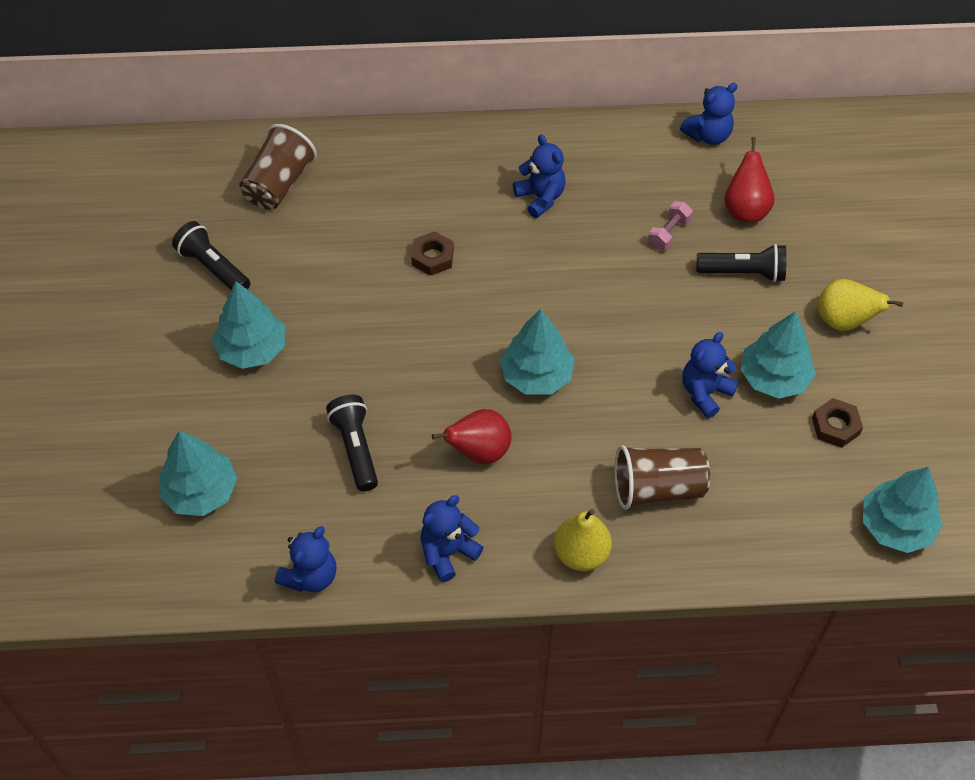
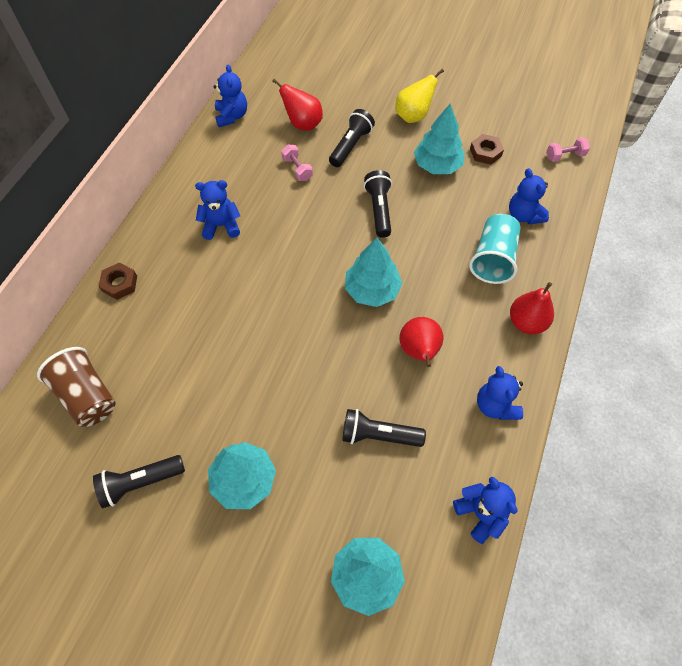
camera: 65 degrees left, 5 degrees up
brown nut [411,231,454,276] -> brown nut moved to [99,263,137,300]
yellow pear [554,509,612,571] -> red pear [510,282,554,334]
brown cup [614,445,710,510] -> turquoise cup [469,214,521,284]
blue teddy bear [682,332,739,418] -> blue teddy bear moved to [509,168,549,224]
turquoise tree [863,467,943,553] -> pink dumbbell [547,137,590,162]
none -> black flashlight [364,170,392,238]

